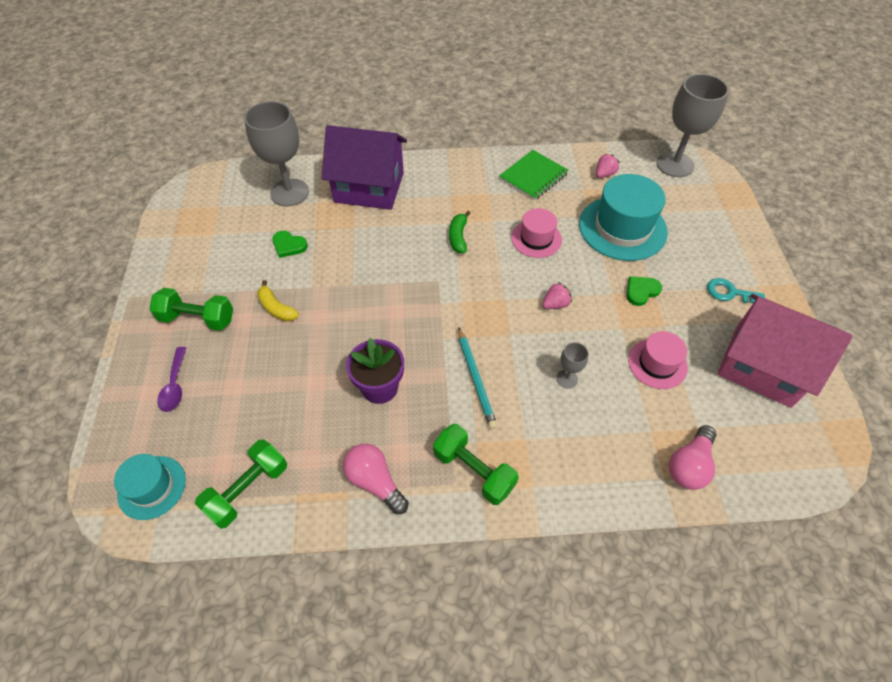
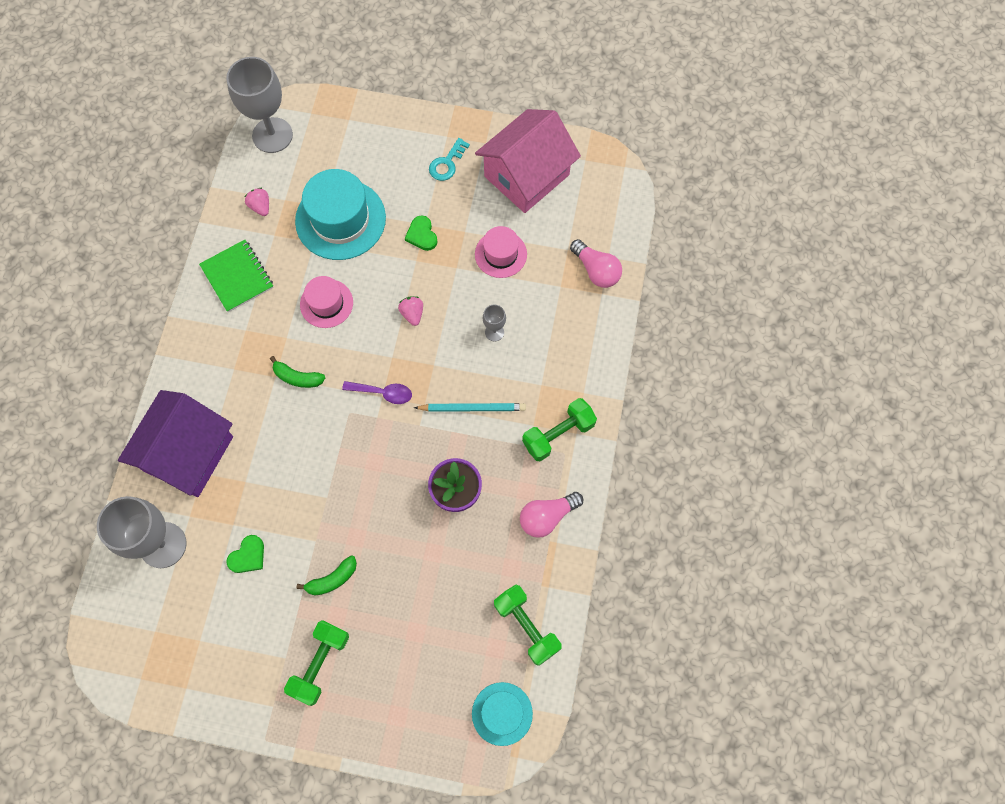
camera: 75 degrees left, 15 degrees up
purple spoon [157,347,186,412] -> purple spoon moved to [342,381,412,404]
yellow banana [257,280,299,321] -> green banana [297,555,357,596]

